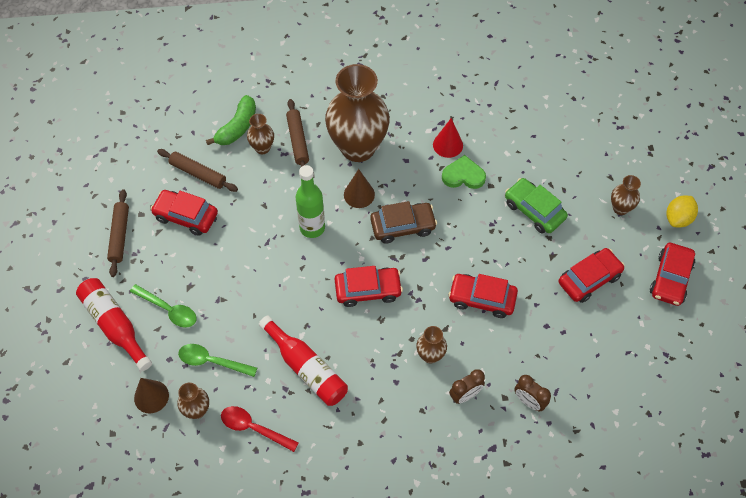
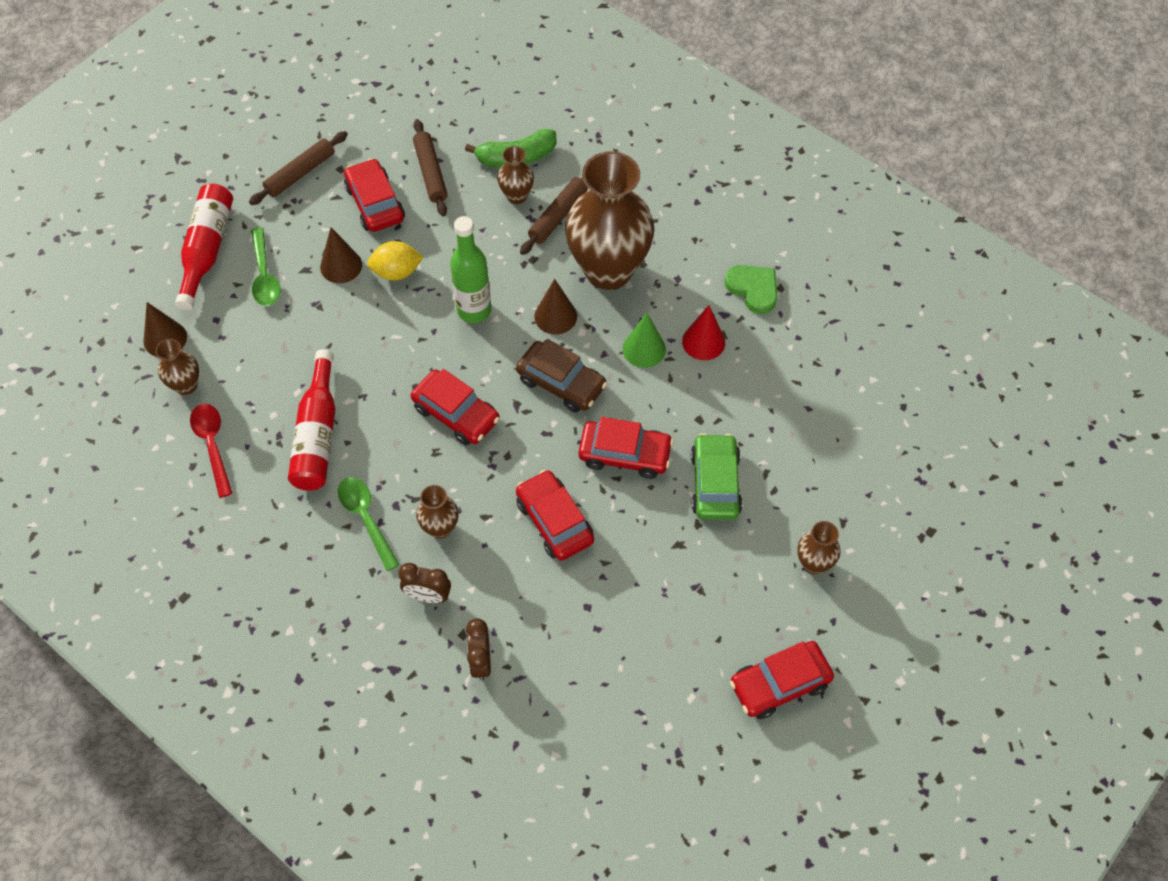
camera: 45 degrees right, 0 degrees up
green spoon [178,344,257,377] -> green spoon moved to [338,477,400,571]
green heart [442,155,486,189] -> green heart moved to [725,265,777,314]
red car [558,248,625,303] -> red car moved to [578,417,674,479]
yellow lemon [667,195,698,228] -> yellow lemon moved to [367,241,423,280]
none -> brown cone [320,227,362,283]
none -> green cone [623,313,666,368]

